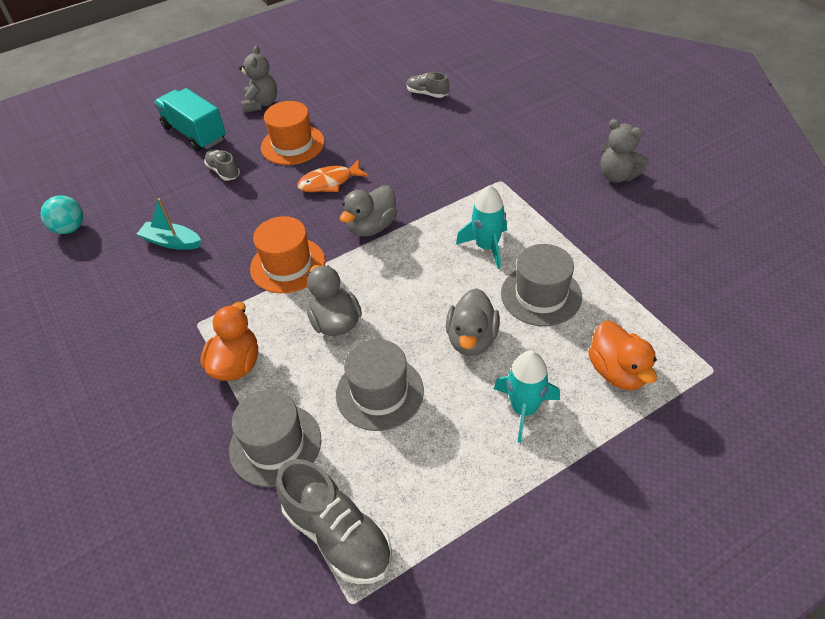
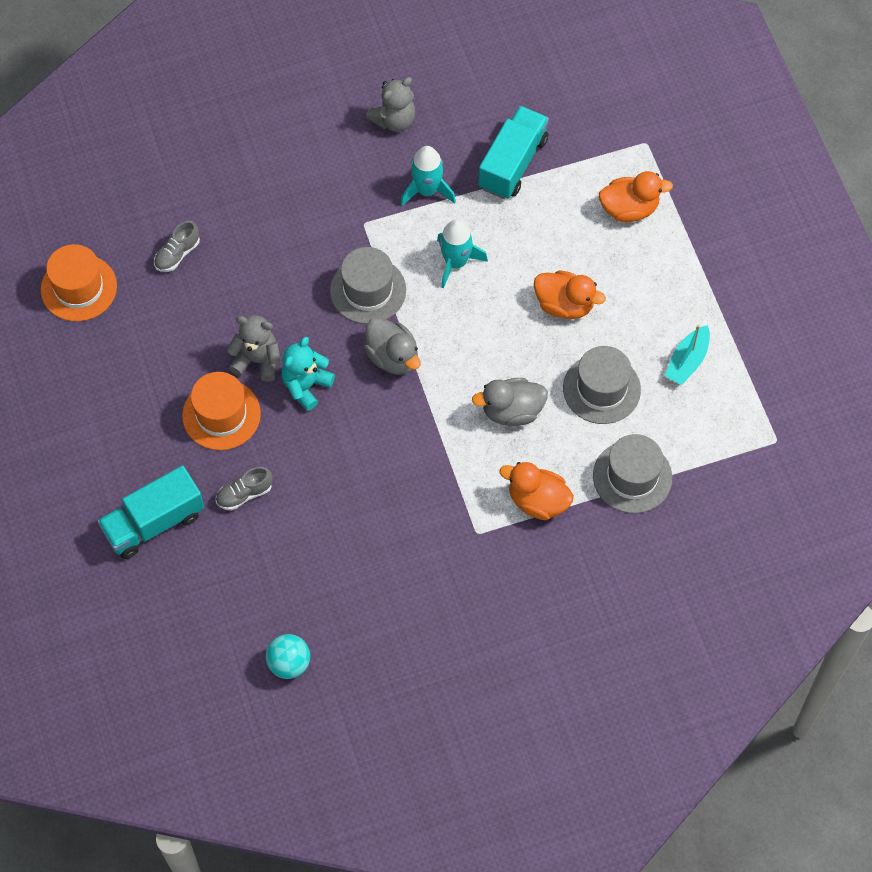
camera: 80 degrees left, 15 degrees up
turquoise boat [137,198,201,250] -> turquoise boat moved to [664,325,710,385]
grey teddy bear [239,46,277,113] -> grey teddy bear moved to [227,315,281,382]
orange hat [250,216,325,293] -> orange hat moved to [41,244,117,321]
grey shoe [276,459,392,584] -> none
orange fish [297,159,369,192] -> turquoise teddy bear [281,337,335,411]
grey duck [446,288,500,356] -> orange duck [534,270,606,319]
turquoise rocket [494,351,560,443] -> turquoise rocket moved to [400,146,456,206]
grey hat [501,244,582,326] -> grey hat moved to [330,247,406,324]
none -> turquoise truck [478,106,549,199]

